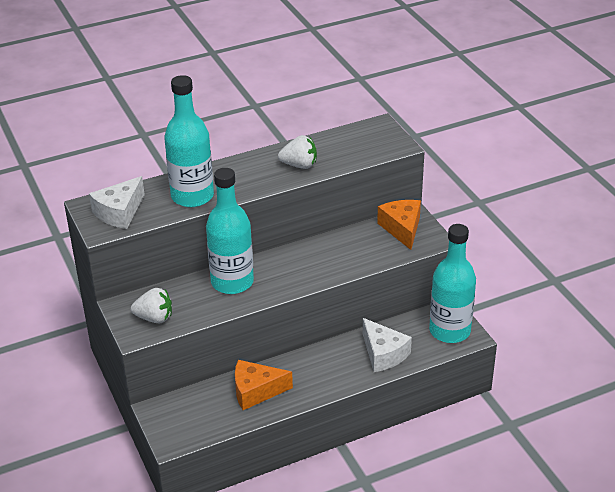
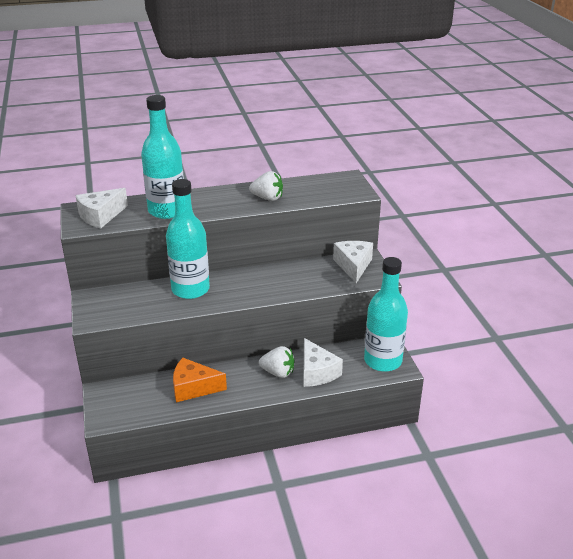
camera: 10 degrees right, 5 degrees down
white strawberry [131,288,172,323] -> white strawberry moved to [259,346,295,378]
orange cheese [377,200,421,250] -> white cheese [333,241,373,283]

